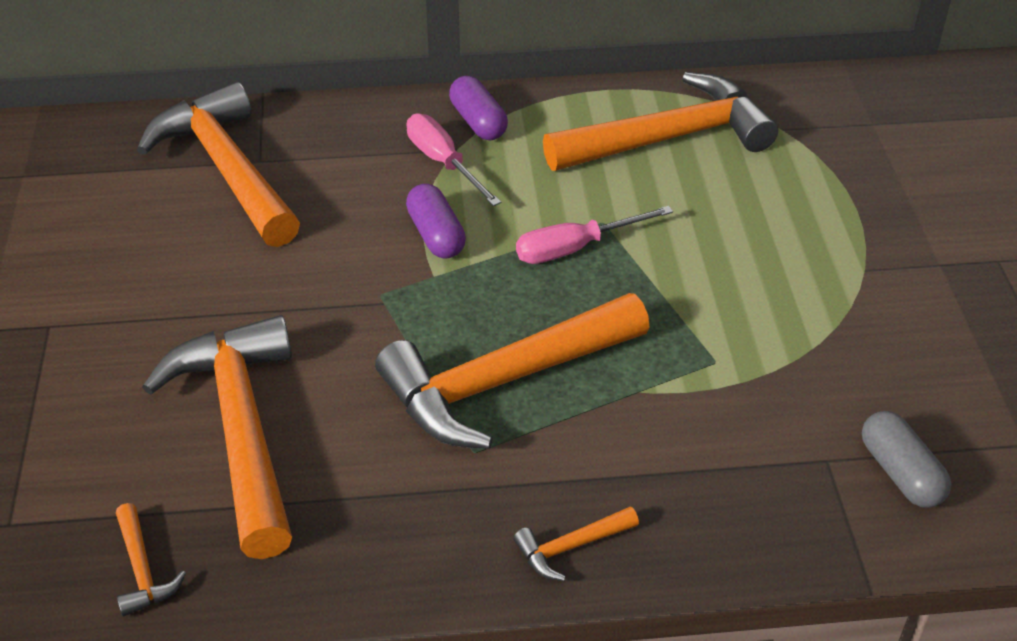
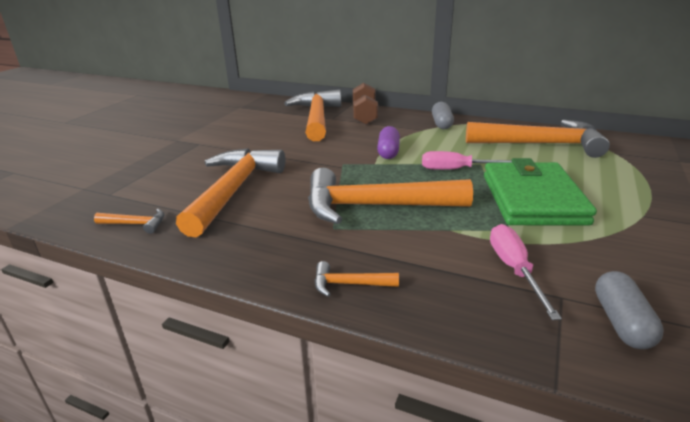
camera: 30 degrees right, 15 degrees down
orange hammer [116,503,186,616] -> orange hammer turned 90 degrees counterclockwise [94,209,164,234]
pink screwdriver [407,114,501,206] -> pink screwdriver moved to [490,224,562,320]
purple capsule [449,76,508,140] -> grey capsule [432,102,454,129]
none -> brown dumbbell [353,83,378,125]
none -> green wallet [484,158,597,226]

